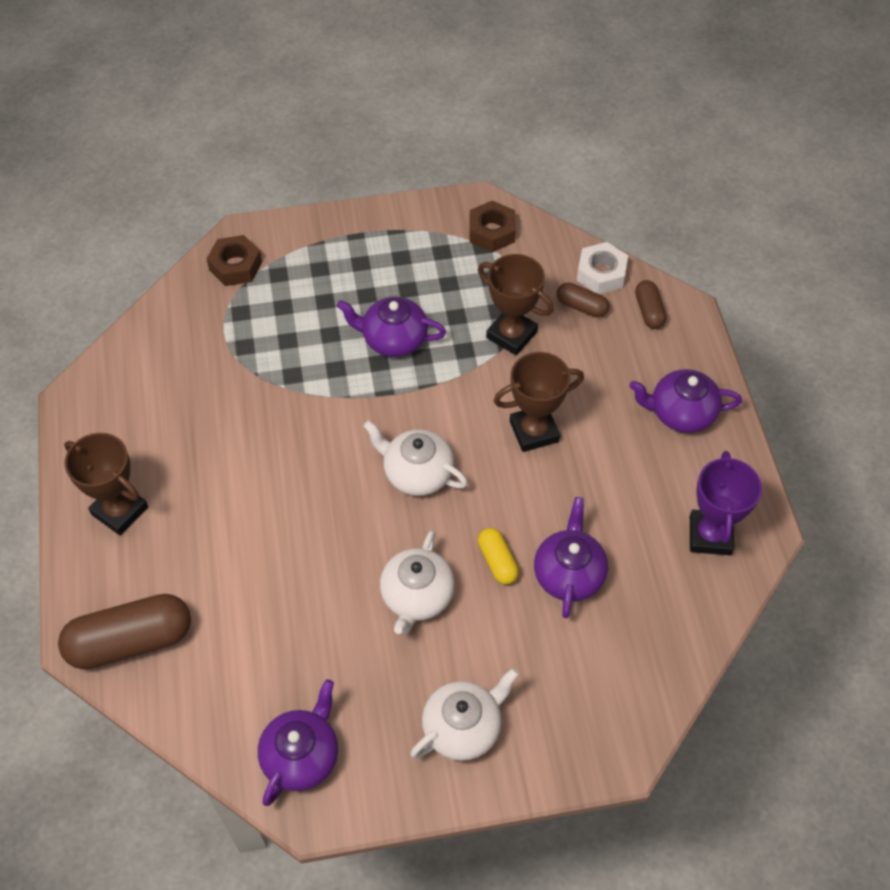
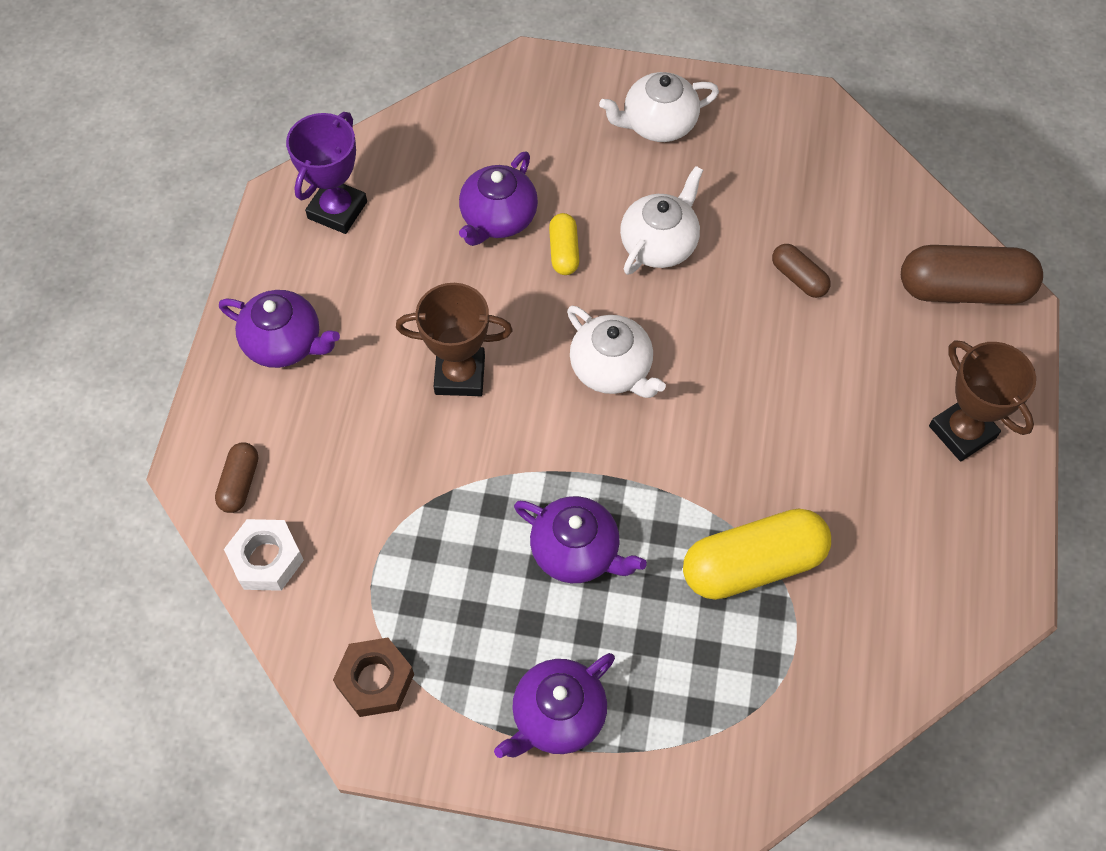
camera: 160 degrees left, 5 degrees up
brown nut [207,235,262,286] -> none
purple teapot [258,679,338,806] -> purple teapot moved to [494,653,615,758]
brown trophy [478,254,554,356] -> none
brown capsule [557,283,609,318] -> brown capsule moved to [772,244,831,298]
none -> yellow capsule [683,509,831,600]

